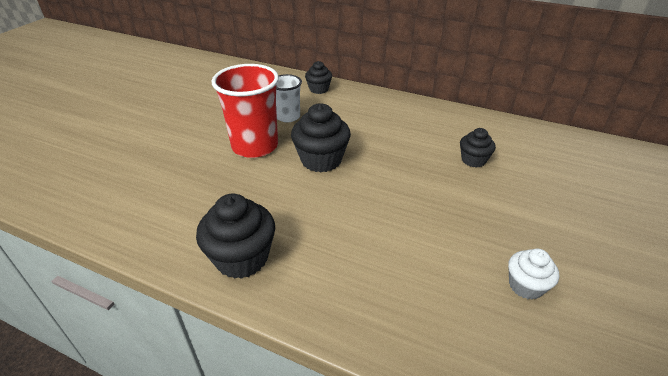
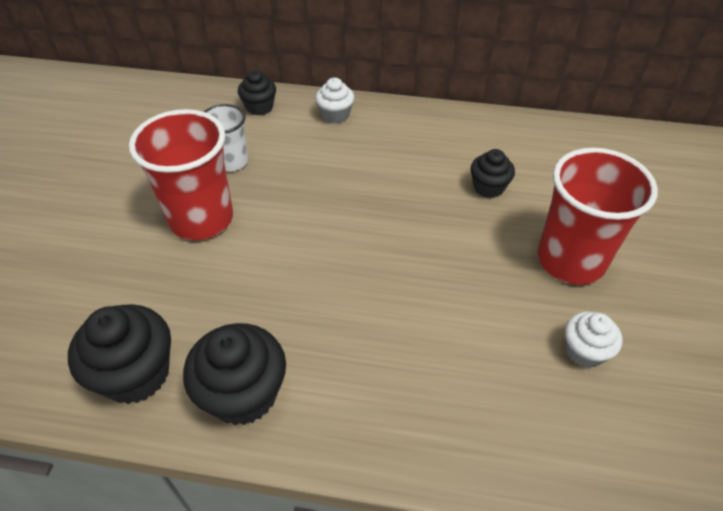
camera: 15 degrees left, 10 degrees up
black cupcake [291,103,351,172] -> black cupcake moved to [68,304,171,404]
none -> white cupcake [315,78,354,123]
none -> red cup [537,148,658,285]

